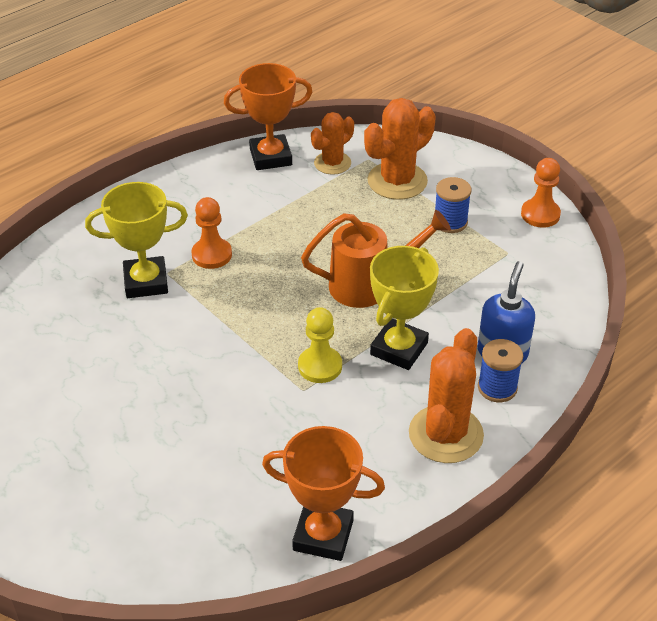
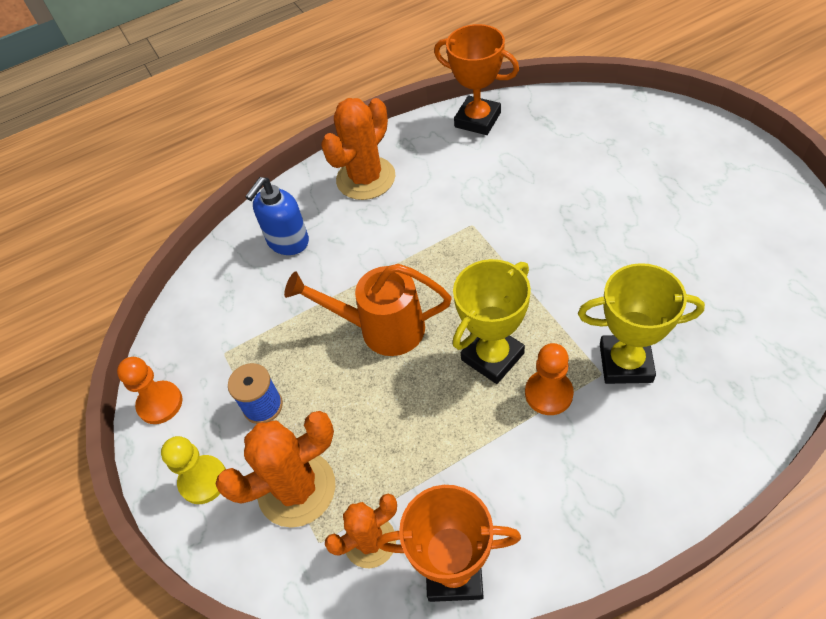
camera: 160 degrees left, 10 degrees up
yellow pawn [298,307,342,383] -> yellow pawn moved to [161,436,226,504]
yellow trophy [370,246,439,370] -> yellow trophy moved to [453,259,531,384]
blue spool [478,339,523,402] -> none

